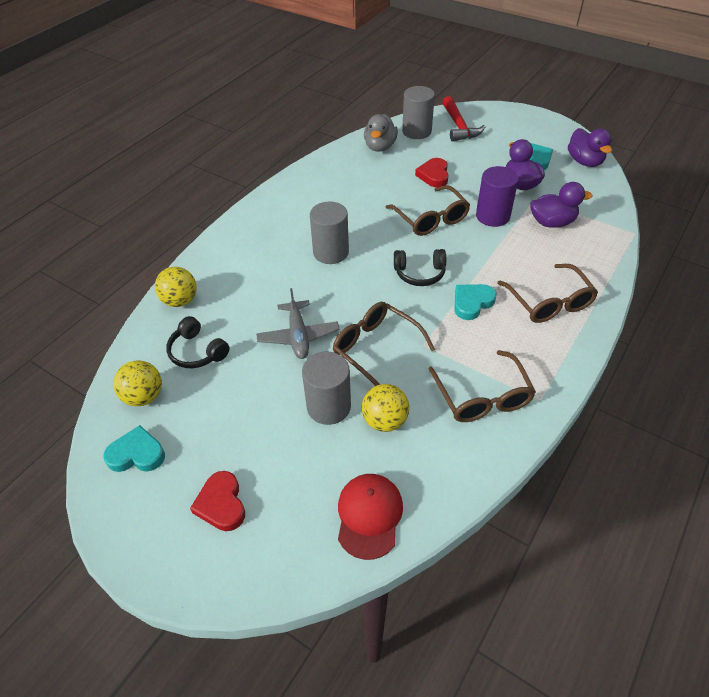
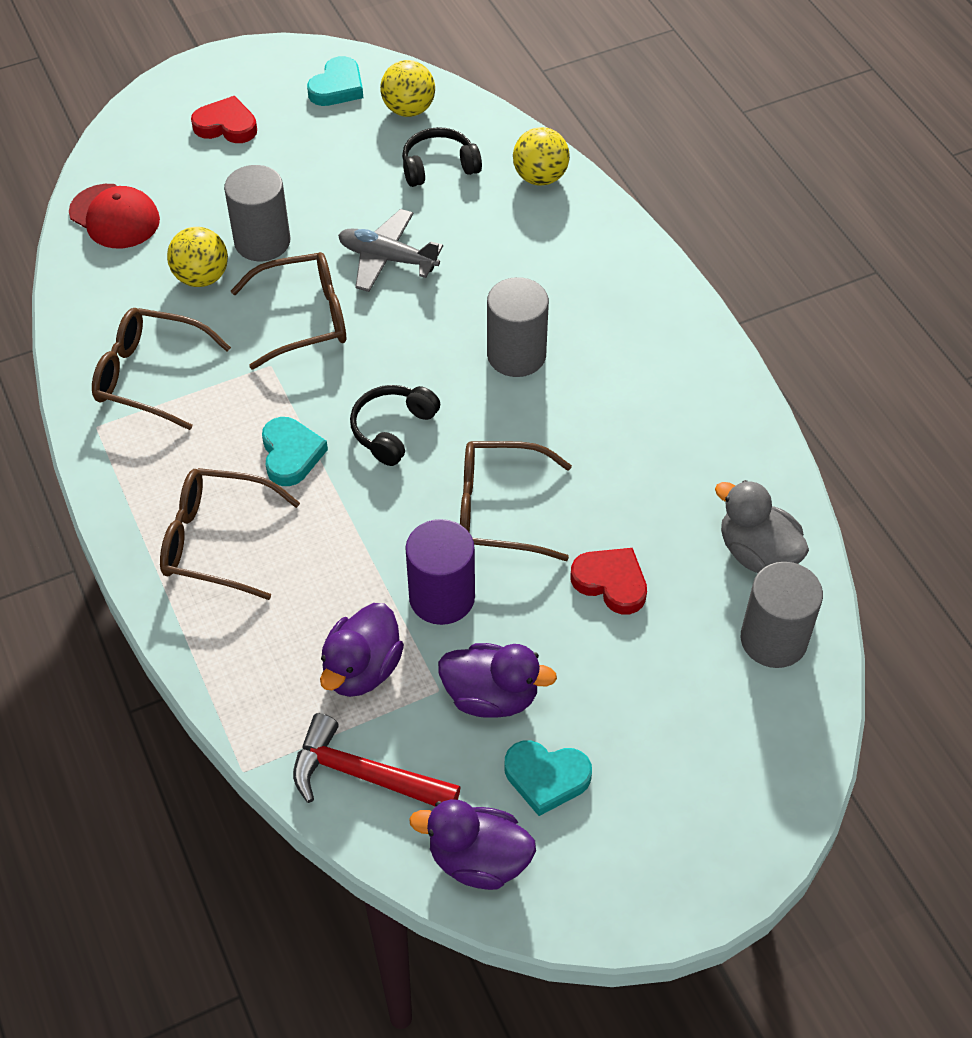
camera: 120 degrees right, 5 degrees up
red hammer [442,96,485,142] -> red hammer moved to [293,713,461,807]

